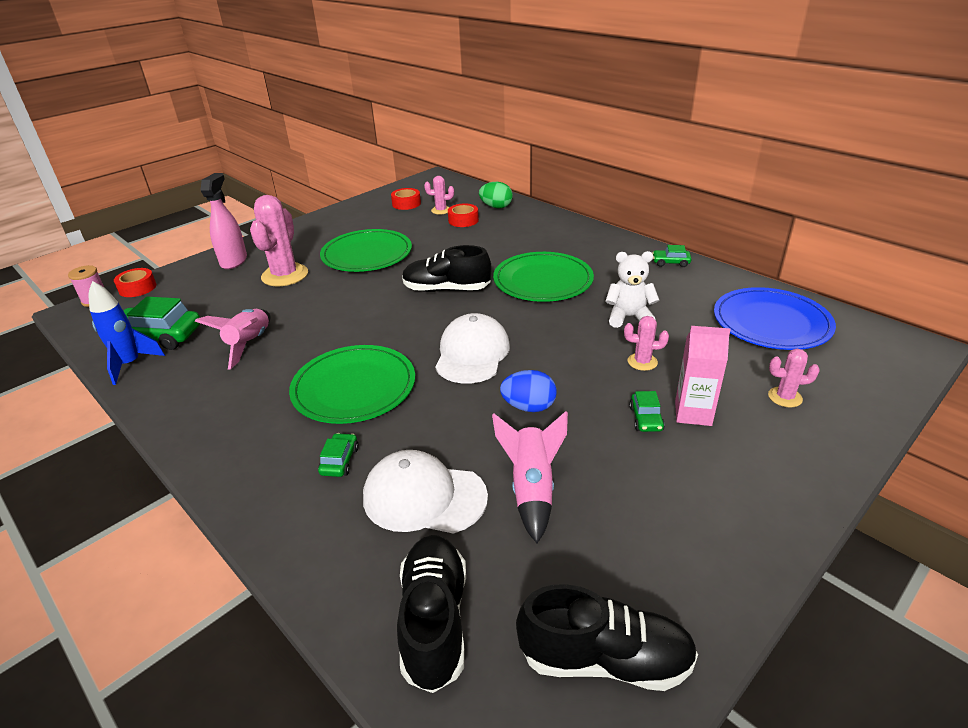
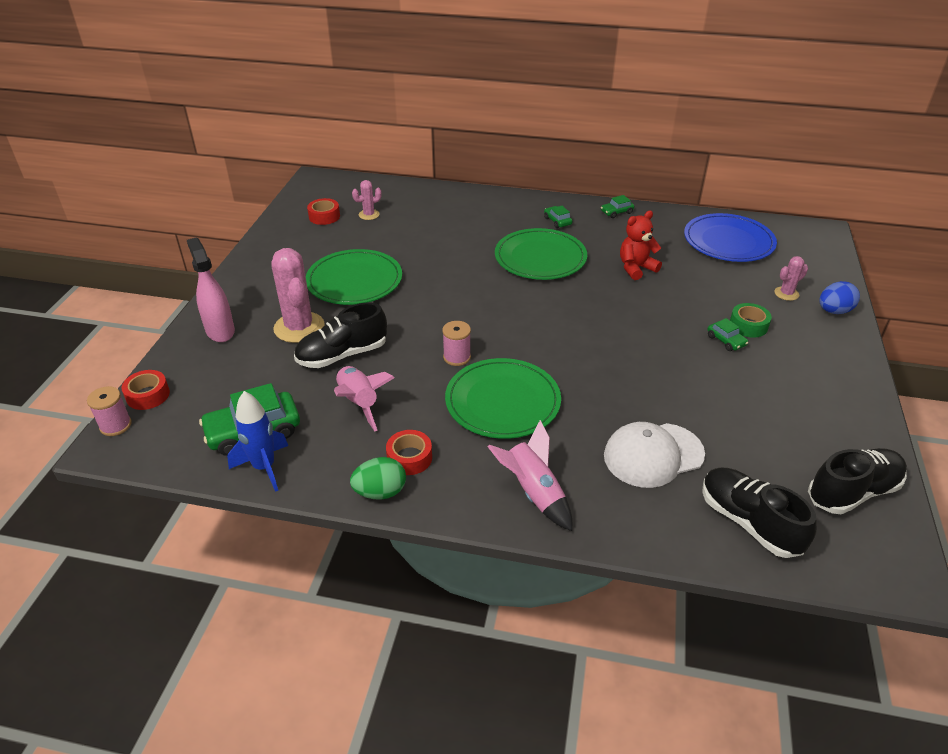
camera: 35 degrees left, 5 degrees up
green car [318,433,359,477] -> green car moved to [544,206,572,228]
black shoe [402,245,491,292] -> black shoe moved to [294,302,387,368]
white cap [435,313,510,384] -> none
red tape [448,204,479,227] -> red tape moved to [386,430,432,475]
green egg [479,182,513,208] -> green egg moved to [350,457,406,500]
pink rocket [492,411,568,543] -> pink rocket moved to [487,420,572,531]
blue egg [500,370,557,412] -> blue egg moved to [819,281,860,314]
white teddy bear [605,251,659,328] -> red teddy bear [620,211,662,280]
pink cactus [624,316,669,371] -> none
pink carton [675,326,731,426] -> green tape [730,303,772,338]
none -> pink spool [442,321,471,366]

